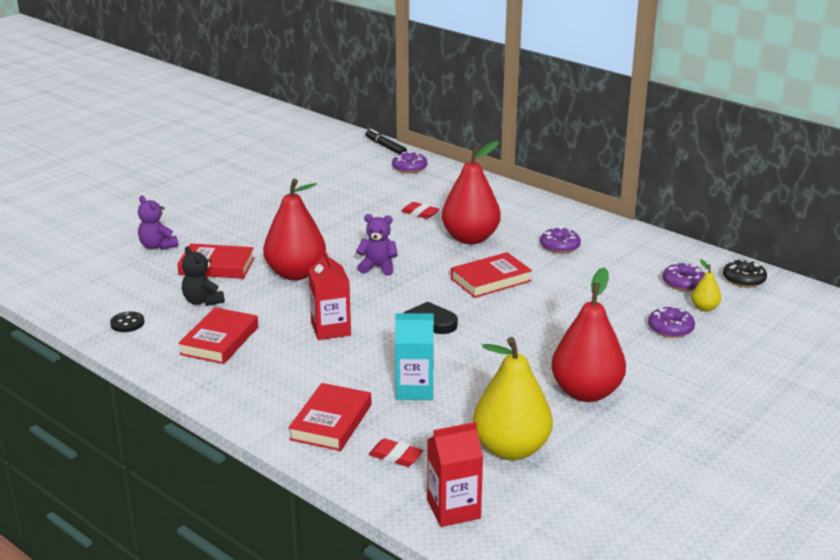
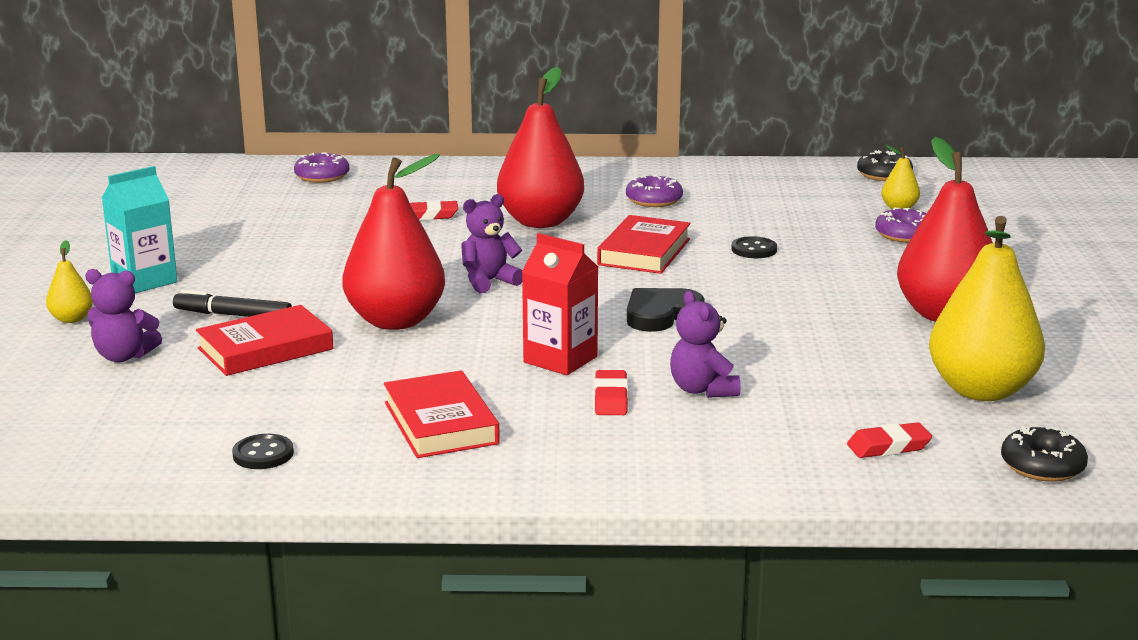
camera: 40 degrees left, 5 degrees down
black teddy bear [182,246,225,306] -> none
red book [288,383,371,451] -> none
black marker [365,129,407,154] -> black marker moved to [173,290,292,317]
turquoise carton [395,313,434,400] -> turquoise carton moved to [102,166,177,293]
red carton [427,422,483,527] -> black donut [1001,426,1088,482]
purple donut [663,263,705,291] -> none
none -> yellow pear [46,240,93,323]
none -> red eraser [594,370,628,415]
none -> purple teddy bear [670,291,741,398]
none -> black button [731,236,777,258]

